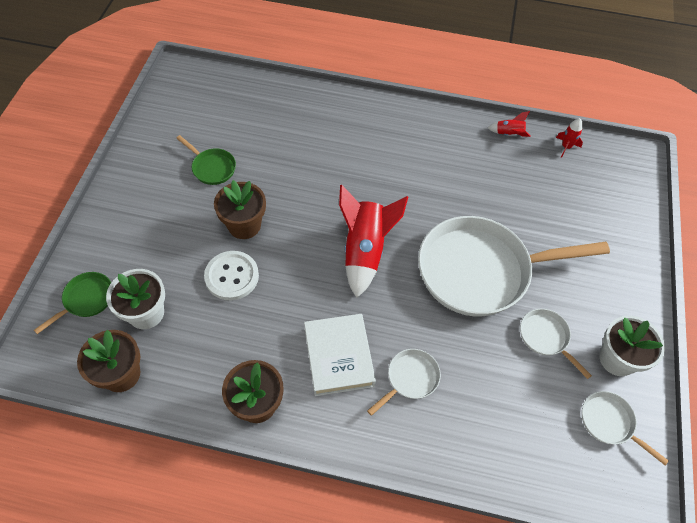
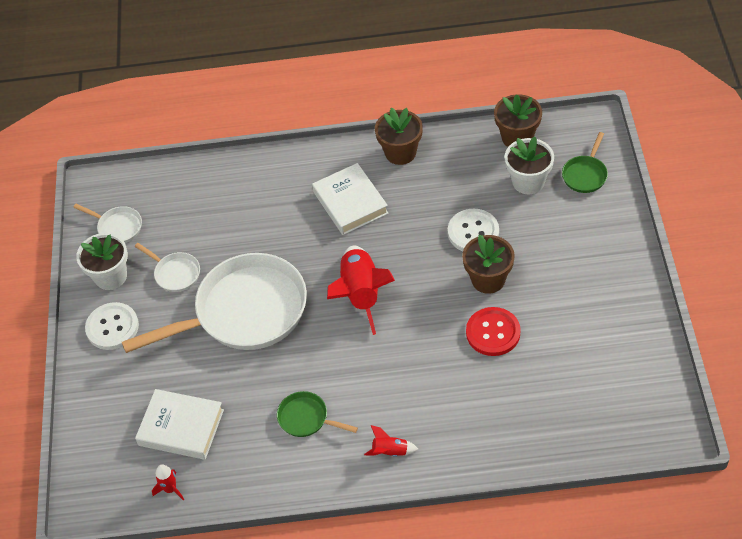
camera: 170 degrees right, 5 degrees down
green pan [176,135,236,185] -> green pan moved to [277,391,358,437]
white pan [367,349,441,416] -> none
red rocket [488,111,531,137] -> red rocket moved to [364,425,418,457]
none -> white button [85,302,139,350]
none -> white book [135,389,224,460]
none -> red button [466,307,521,356]

